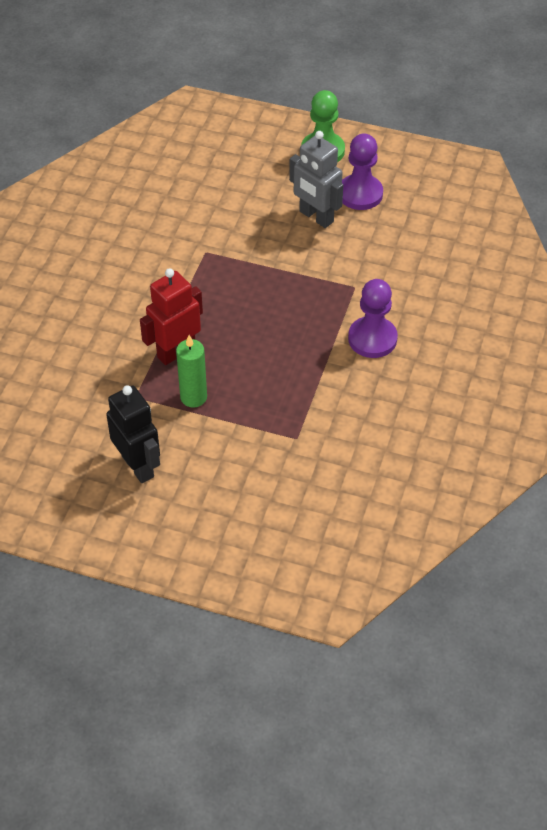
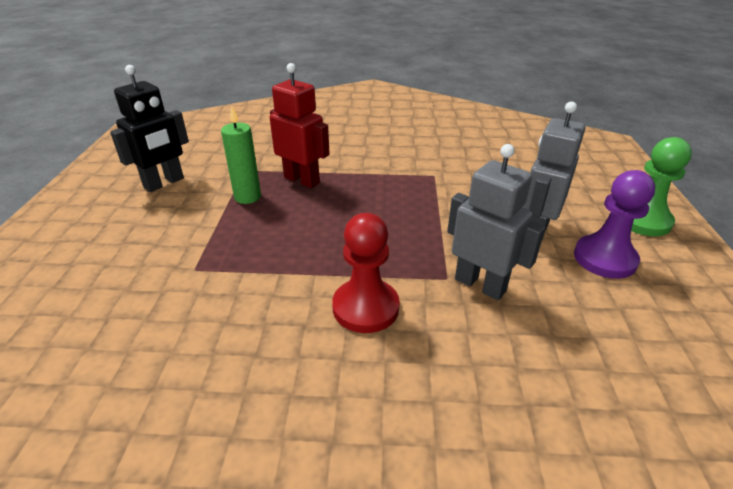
camera: 75 degrees right, 15 degrees down
purple pawn [348,279,398,358] -> red pawn [332,213,400,333]
none -> grey robot [447,144,545,300]

